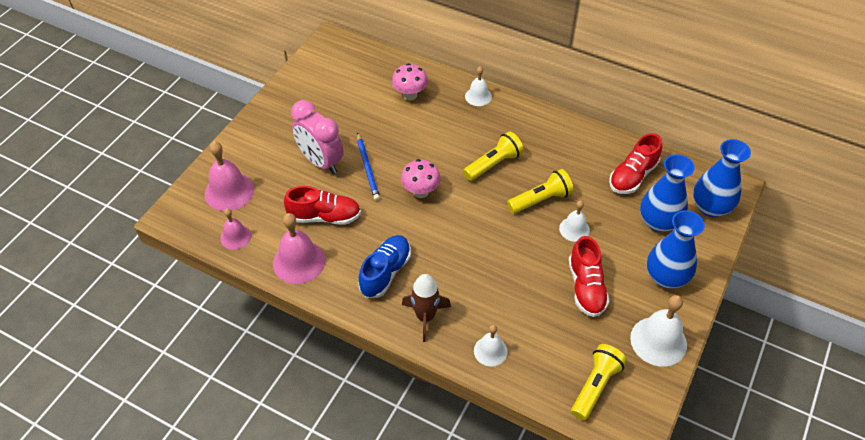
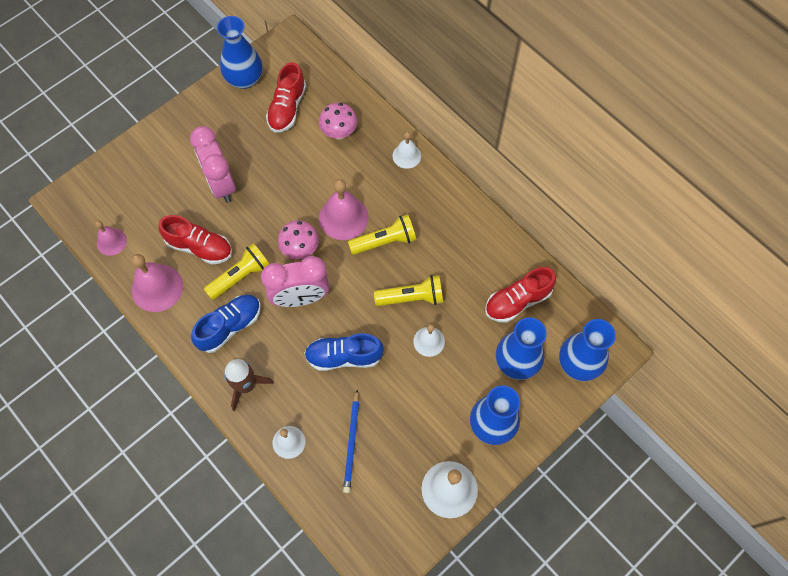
camera: 20 degrees right, 15 degrees up
pink bell [204,141,254,211] -> pink bell moved to [319,179,369,240]
blue pencil [357,133,380,201] -> blue pencil moved to [343,390,359,493]
red shoe [569,236,609,317] -> red shoe moved to [266,62,306,133]
yellow flashlight [571,344,627,420] -> yellow flashlight moved to [204,243,269,300]
none -> blue vase [217,16,262,89]
none -> pink clock [261,256,329,307]
none -> blue shoe [304,333,384,371]

